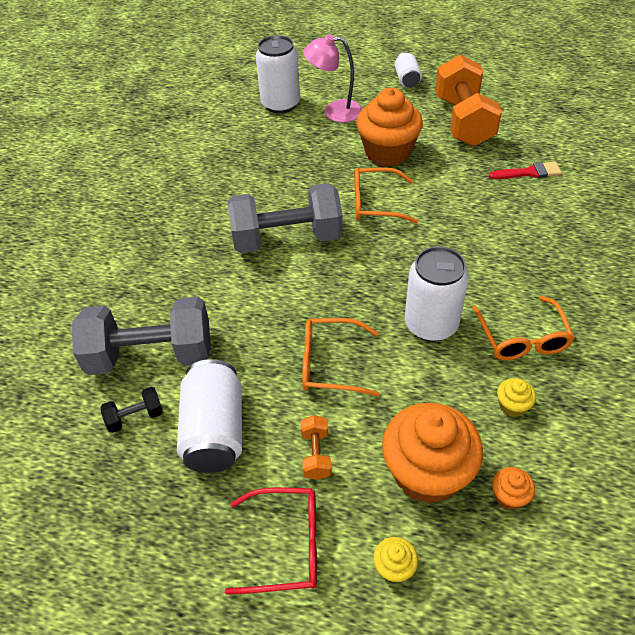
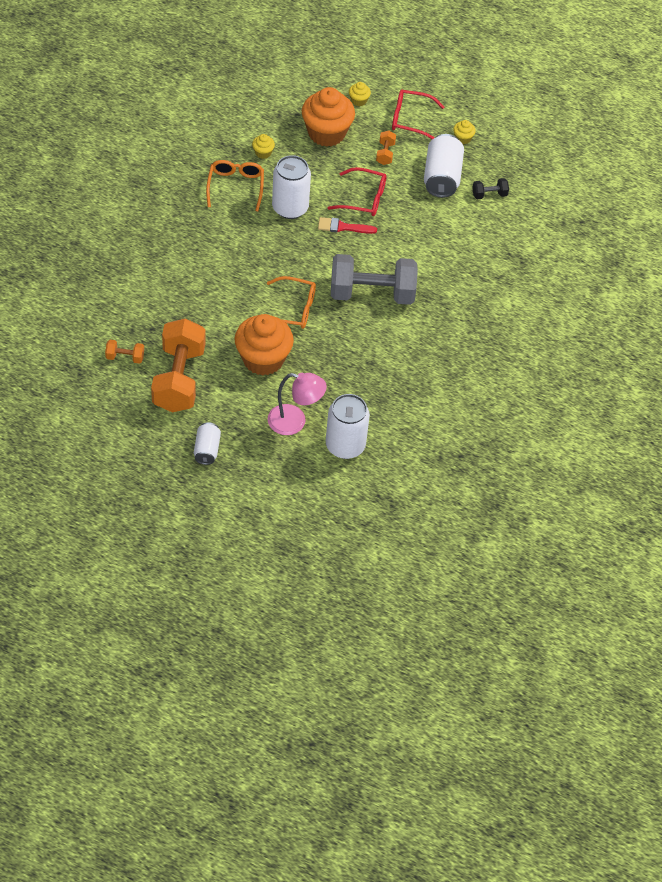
camera: 175 degrees left, 5 degrees up
grey dumbbell [72,297,211,375] -> none
orange glasses [302,318,380,397] -> red glasses [328,167,386,216]
red brush [489,162,562,179] -> red brush moved to [318,217,377,234]
orange cupcake [492,467,535,510] -> none
none -> orange dumbbell [105,340,144,364]
none -> yellow cupcake [453,120,476,144]

